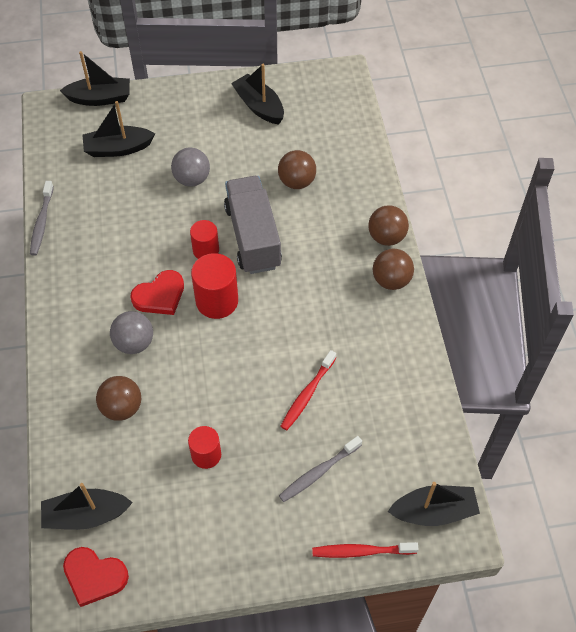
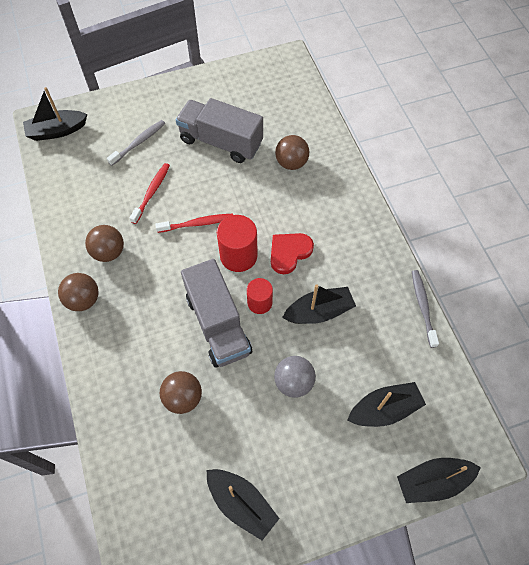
camera: 170 degrees right, 5 degrees up
black boat [41,483,133,530] -> black boat moved to [282,284,356,324]
red heart [63,547,129,607] -> none
grey ball [110,311,153,354] -> none
red cylinder [188,426,221,469] -> grey truck [176,98,263,163]
red toothbrush [312,542,418,558] -> red toothbrush moved to [155,214,233,233]
brown ball [368,205,409,246] -> brown ball moved to [85,225,124,262]

